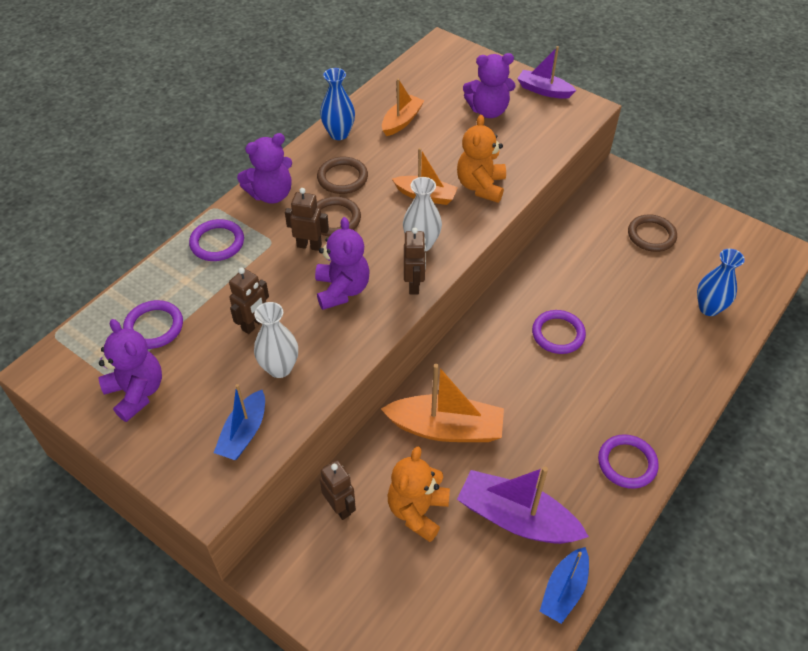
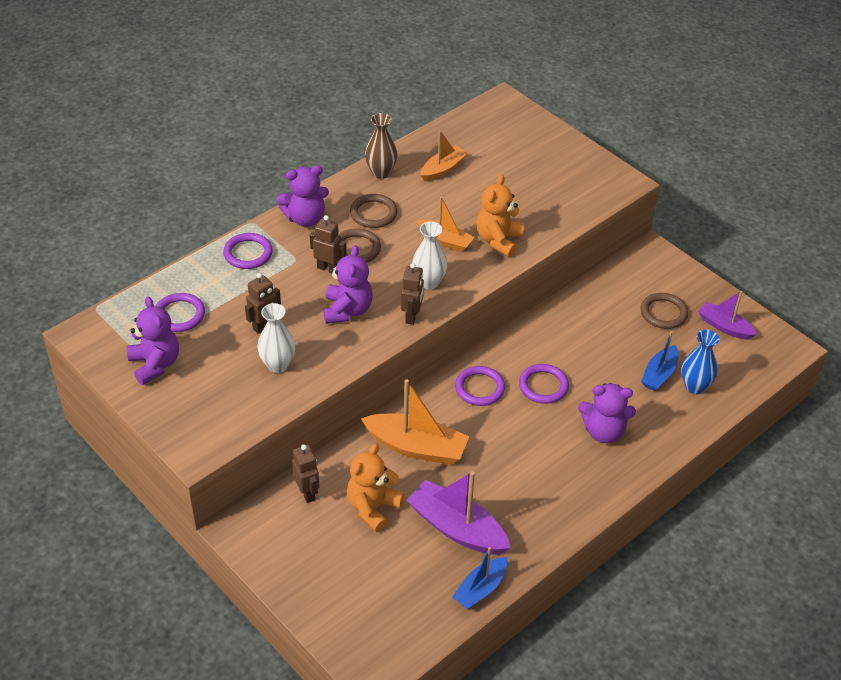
camera: 10 degrees right, 5 degrees down
blue boat [214,384,265,460] -> blue boat moved to [641,331,678,391]
blue vase [320,68,355,140] -> brown vase [365,113,397,179]
purple teddy bear [463,53,516,118] -> purple teddy bear moved to [578,383,636,443]
purple boat [517,46,577,99] -> purple boat moved to [698,291,757,340]
purple ring [598,434,659,489] -> purple ring moved to [455,366,505,406]

